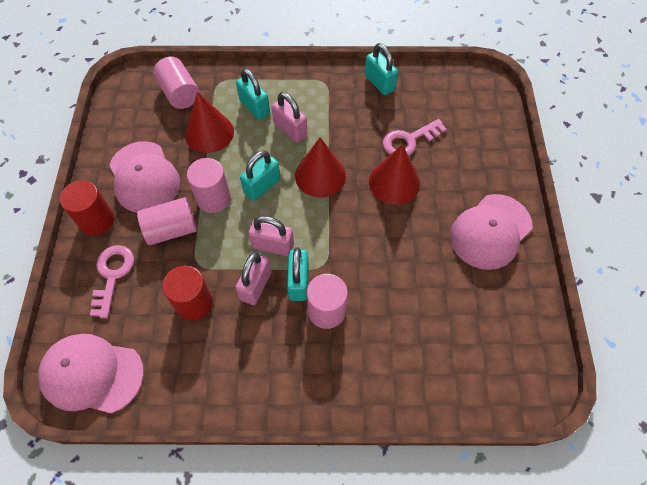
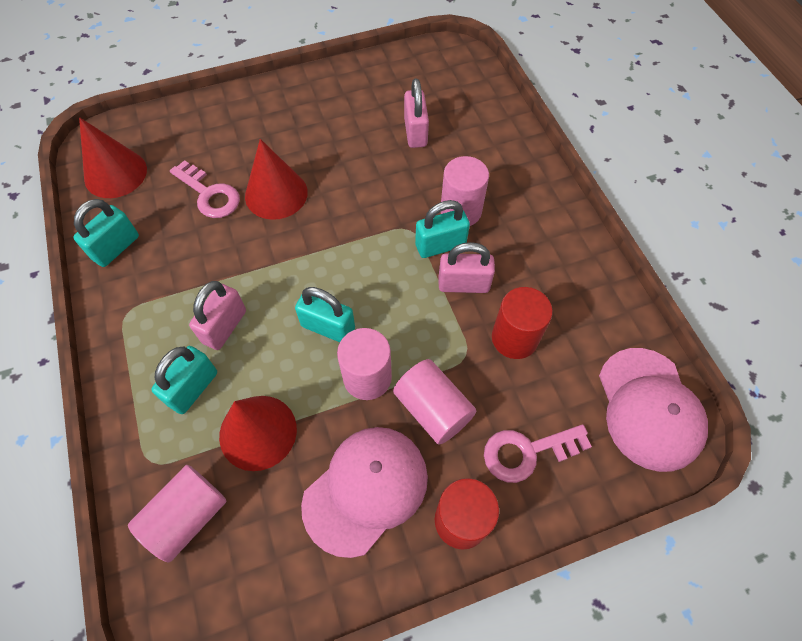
camera: 110 degrees left, 0 degrees up
pink padlock [248,216,294,256] -> pink padlock moved to [404,78,429,148]
red cone [295,137,346,198] -> red cone moved to [79,117,147,198]
pink cap [450,194,532,270] -> none

